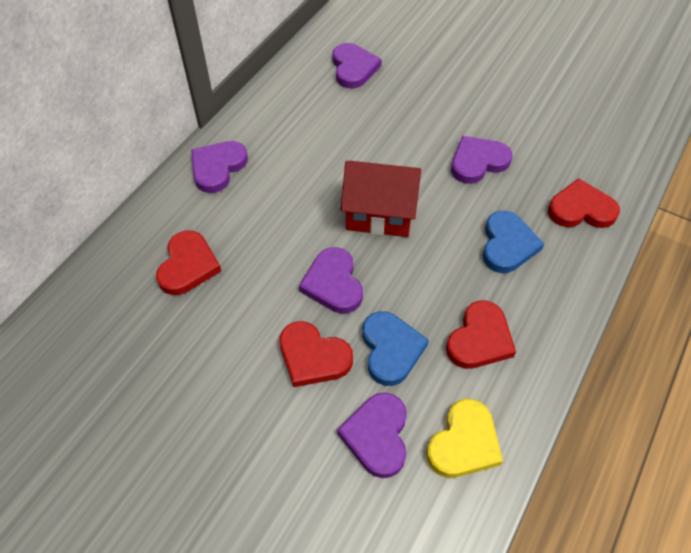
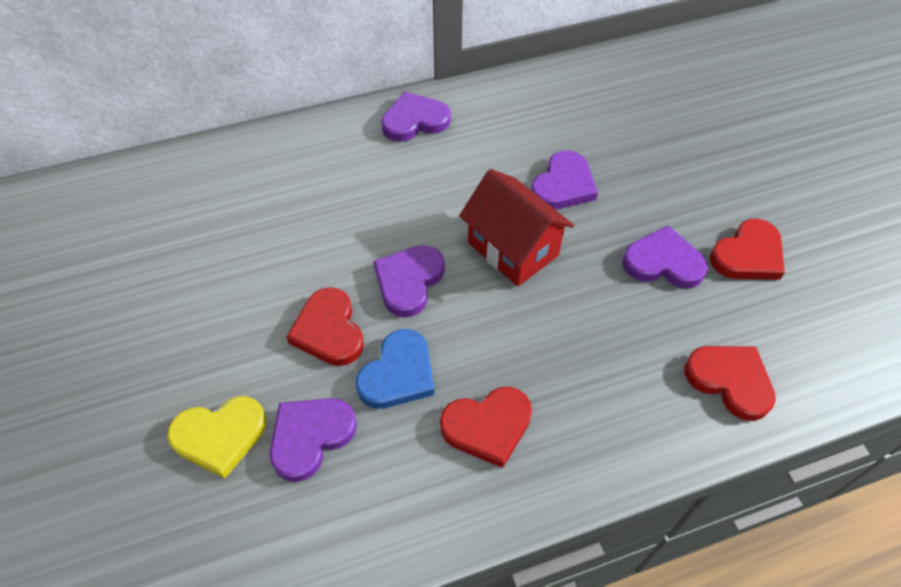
camera: 40 degrees right, 0 degrees up
red heart [156,231,221,295] -> red heart moved to [710,219,785,280]
purple heart [332,43,382,88] -> purple heart moved to [531,151,598,210]
yellow heart [426,399,503,478] -> yellow heart moved to [167,396,267,478]
blue heart [482,211,544,273] -> none

